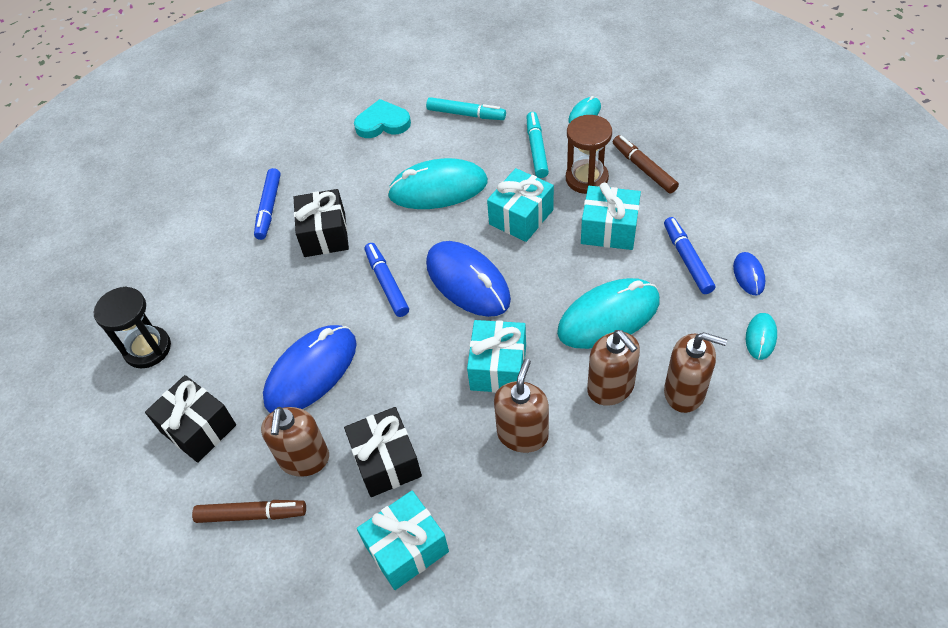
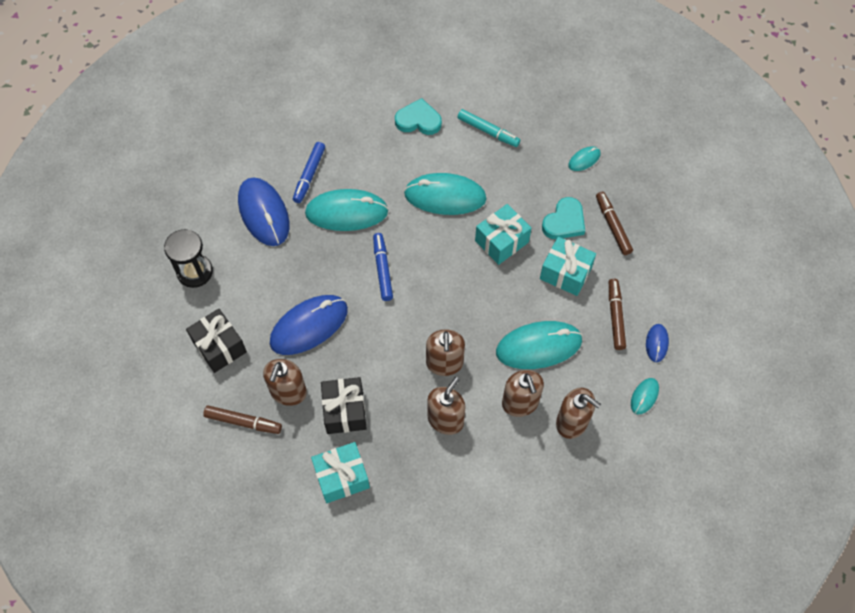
camera: 10 degrees right, 10 degrees up
black gift [294,189,349,257] -> turquoise mouse [305,189,389,231]
blue mouse [426,241,511,317] -> blue mouse moved to [238,177,289,246]
turquoise gift [467,320,526,393] -> brown soap dispenser [426,329,465,376]
turquoise marker [527,112,549,178] -> none
brown hourglass [566,115,612,194] -> turquoise heart [542,197,585,239]
blue marker [664,217,715,294] -> brown marker [609,279,626,350]

